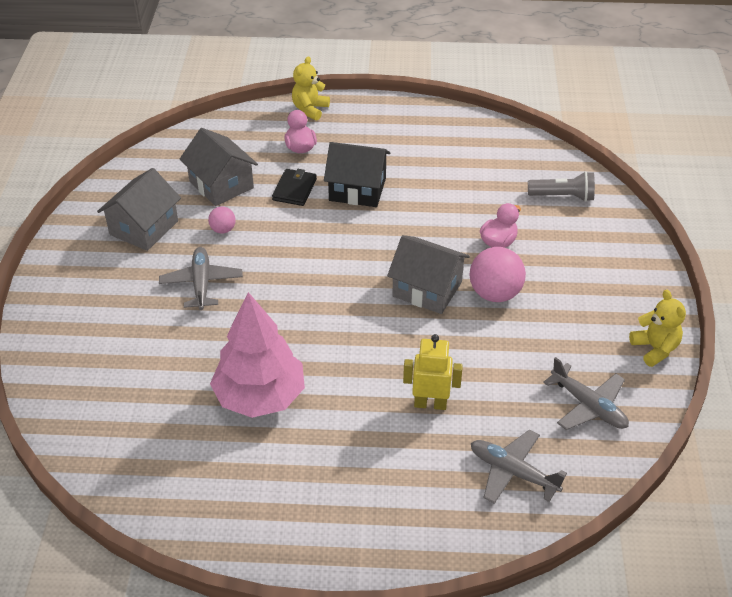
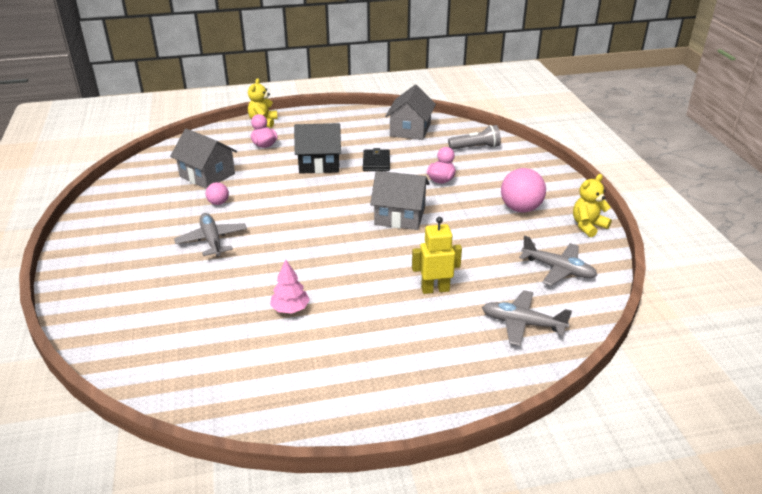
camera: 15 degrees left, 10 degrees down
grey house [97,168,181,251] -> grey house moved to [385,85,436,140]
pink tree [210,292,305,418] -> pink tree [270,259,310,314], size x0.48
black wallet [272,169,317,206] -> black wallet moved to [363,148,390,171]
pink ball [470,247,526,302] -> pink ball moved to [501,168,546,212]
yellow teddy bear [629,290,686,367] -> yellow teddy bear turned 90 degrees counterclockwise [573,174,612,237]

